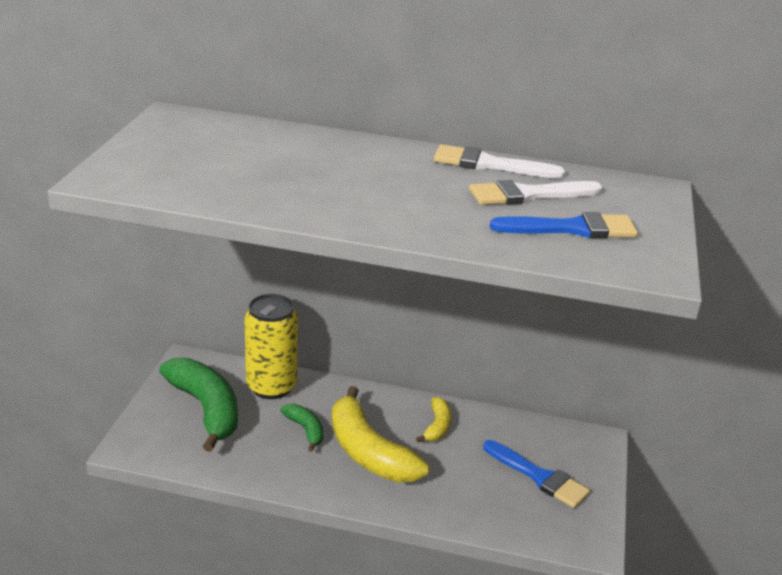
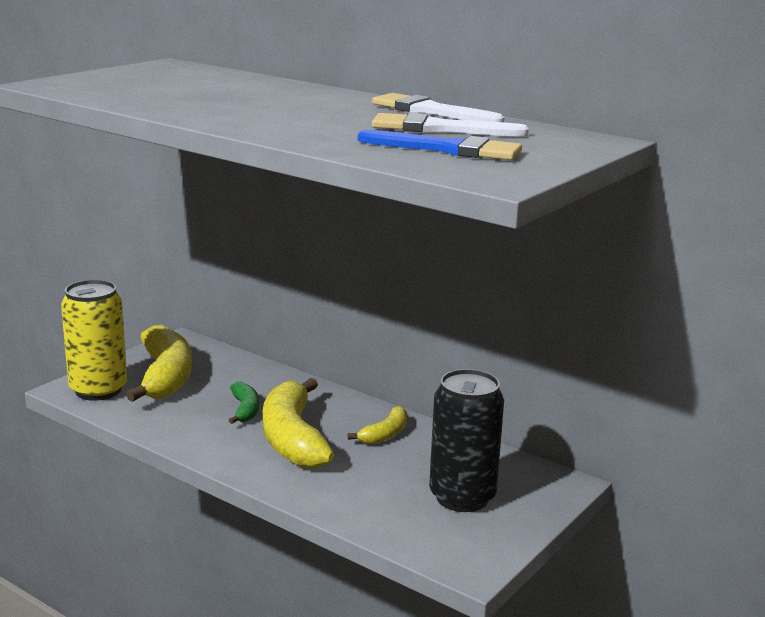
camera: 25 degrees right, 10 degrees down
green banana [159,357,238,452] -> yellow banana [126,325,192,402]
yellow can [244,294,298,399] -> yellow can moved to [61,280,127,401]
blue brush [483,440,590,508] -> black can [429,369,504,512]

